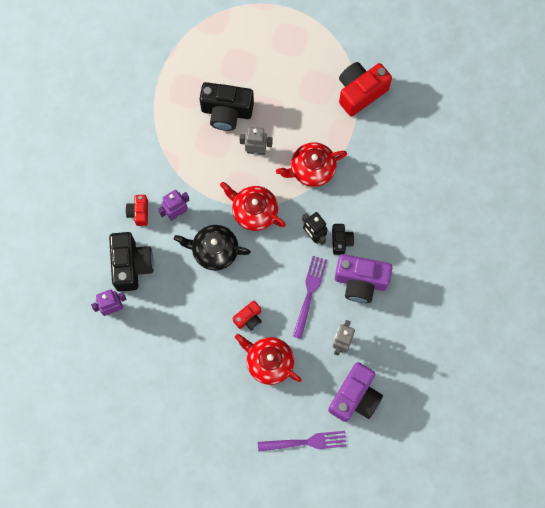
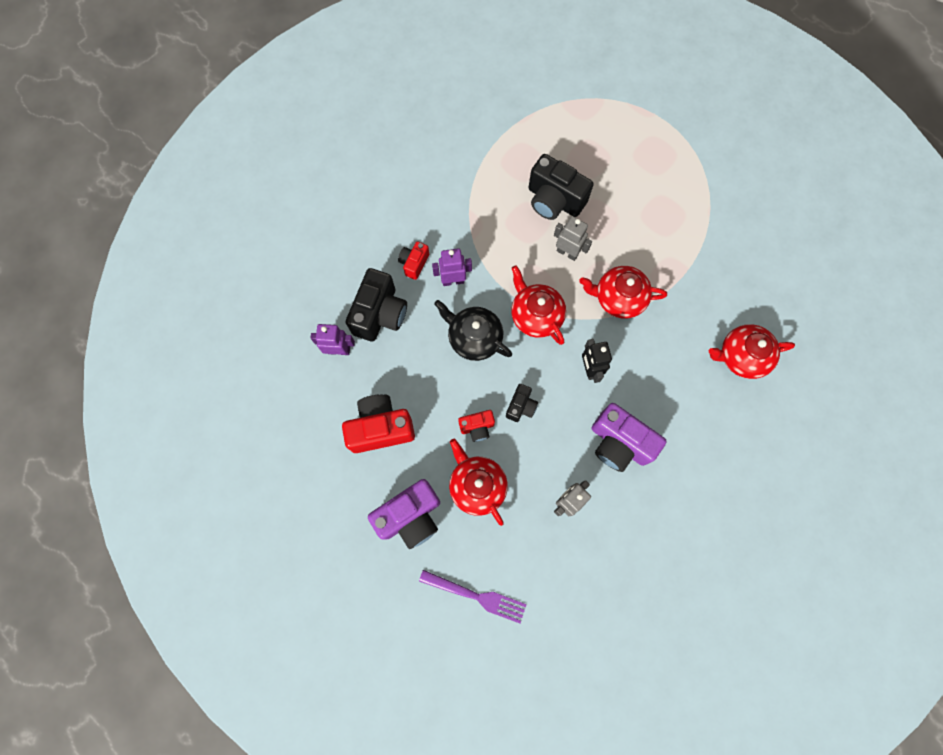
camera: 25 degrees right, 0 degrees up
purple fork [293,256,327,339] -> none
purple camera [328,362,383,422] -> purple camera moved to [368,479,440,549]
black camera [332,224,354,255] -> black camera moved to [506,384,538,422]
red camera [339,62,392,116] -> red camera moved to [342,394,415,453]
none -> red teapot [709,325,795,379]

